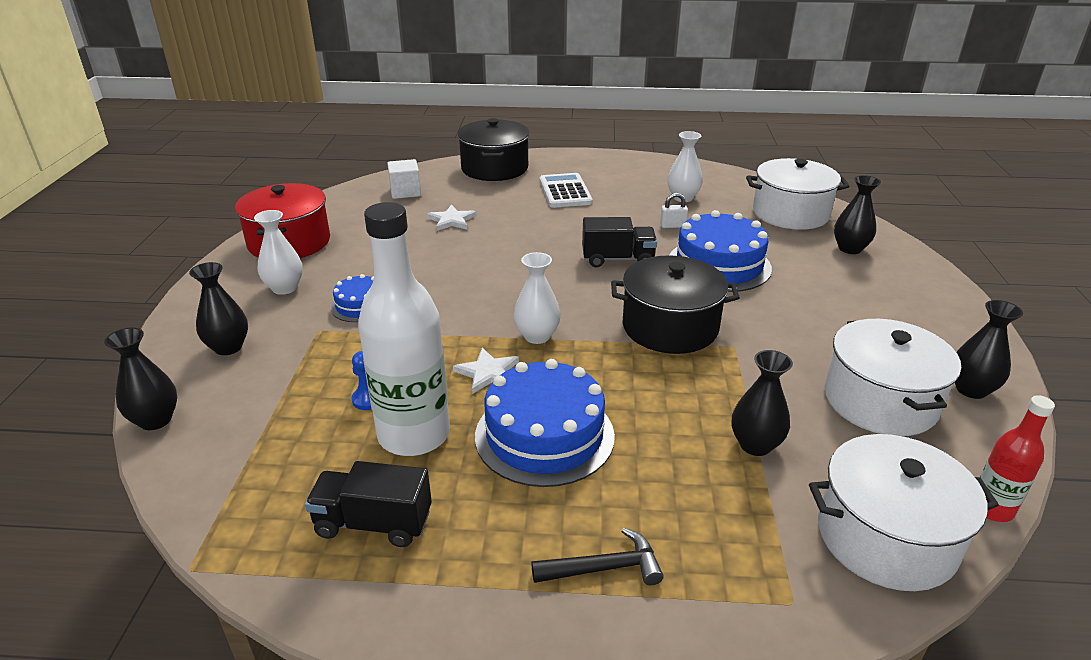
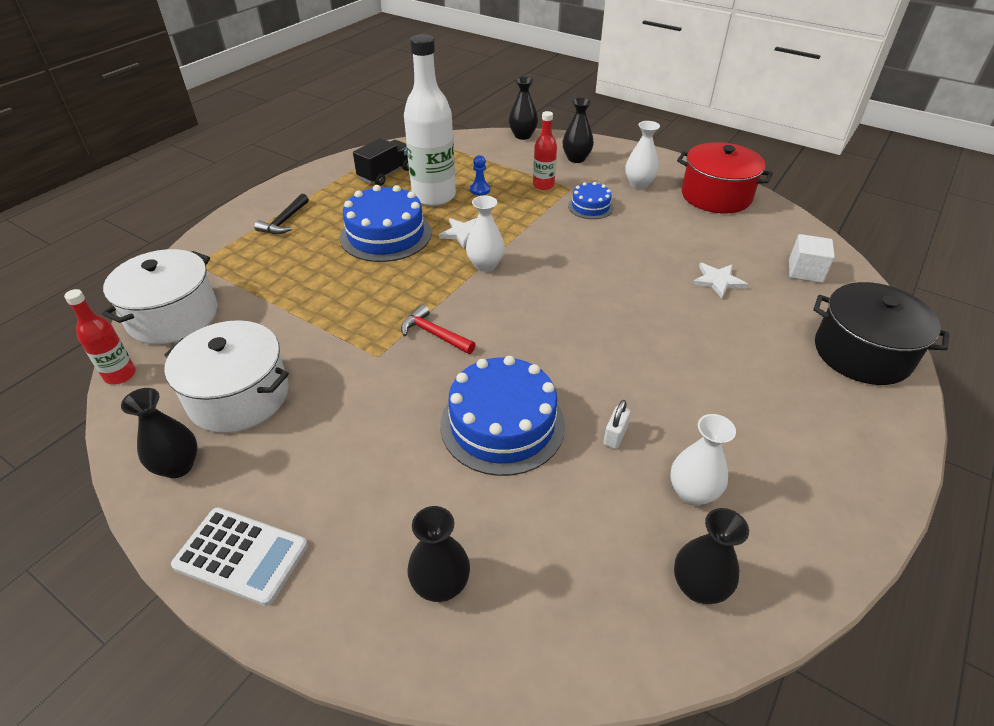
camera: 120 degrees right, 10 degrees up
white calculator [539,173,593,208] -> white calculator moved to [171,507,308,606]
black truck [582,217,657,267] -> none
black pot [611,255,740,354] -> red hammer [401,305,476,354]
black vase [731,350,793,456] -> black vase moved to [674,508,749,604]
white pot [746,158,849,230] -> none
none -> red bottle [533,111,557,190]

